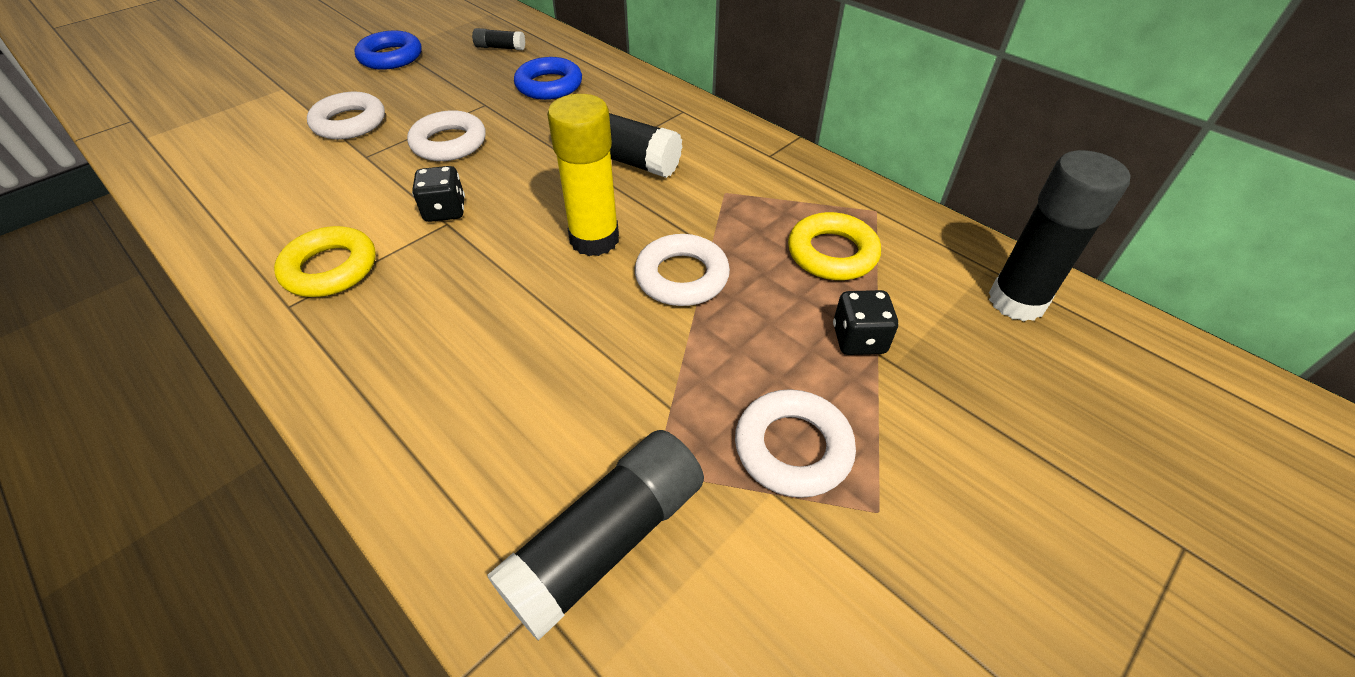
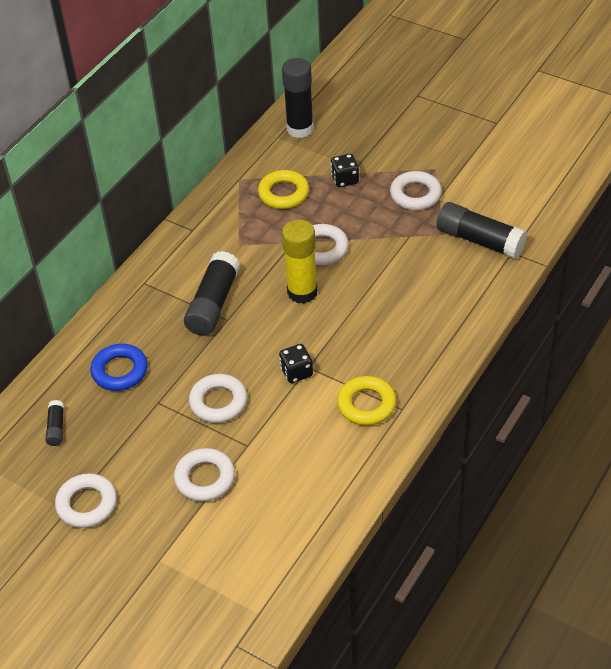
camera: 100 degrees left, 0 degrees up
blue ring [354,31,421,70] -> white ring [55,473,117,528]

